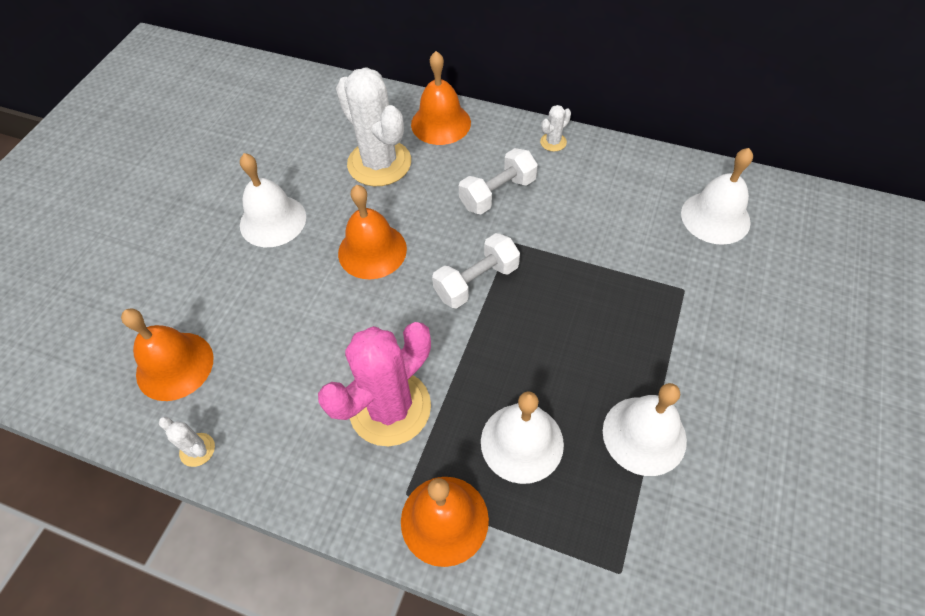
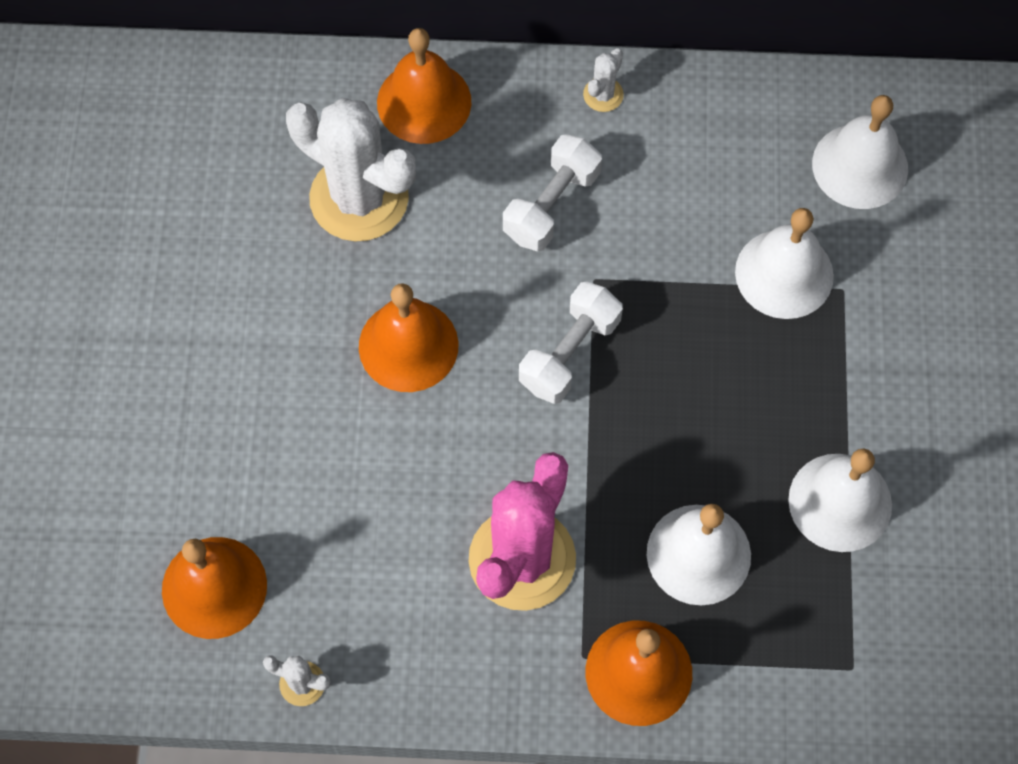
camera: 20 degrees left, 10 degrees up
white bell [240,153,306,247] -> white bell moved to [735,208,834,319]

